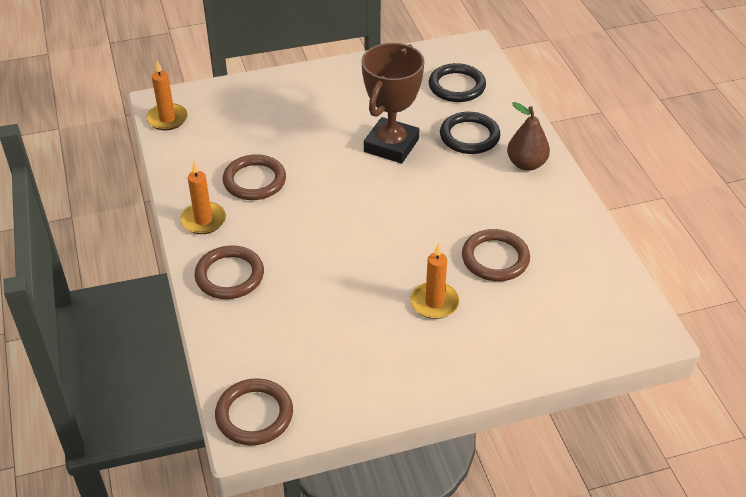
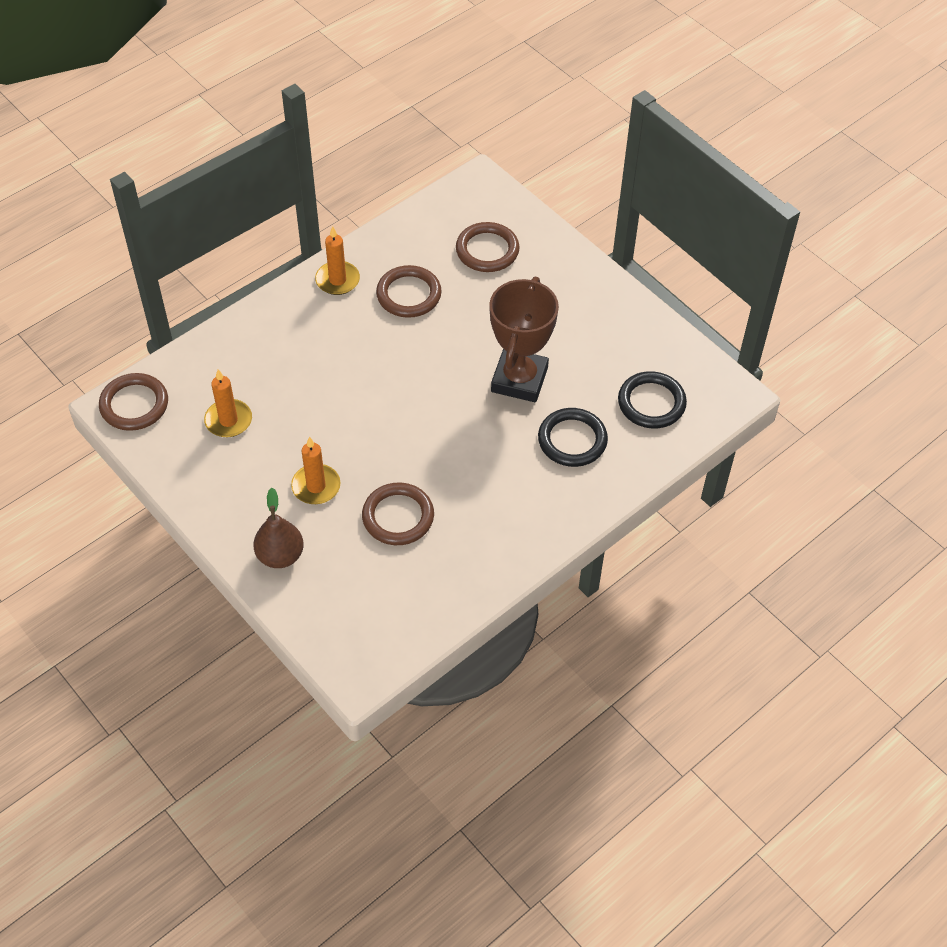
camera: 65 degrees right, 10 degrees up
orange candle [146,61,188,130] -> orange candle moved to [204,369,252,437]
brown ring [194,245,264,299] -> brown ring moved to [456,222,520,272]
brown trophy [361,43,424,163] -> brown trophy turned 75 degrees counterclockwise [489,277,559,402]
brown pear [507,102,550,171] -> brown pear moved to [254,488,304,568]

